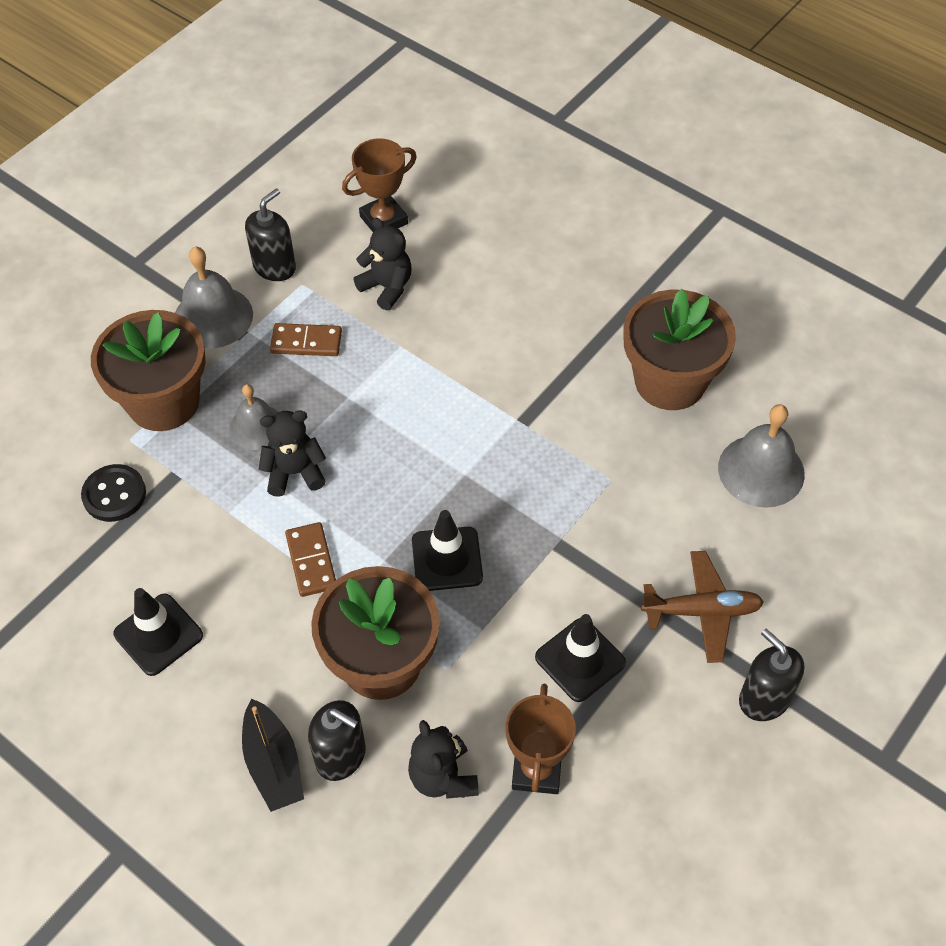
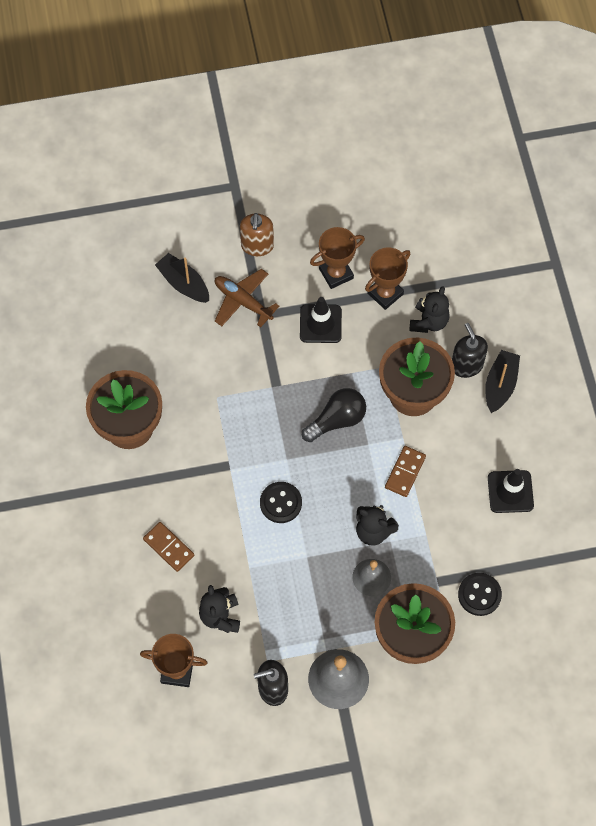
camera: 140 degrees left, 10 degrees up
brown domino [270,323,342,356] -> brown domino moved to [143,522,194,572]
black traffic cone [412,510,483,591] -> black light bulb [302,388,366,442]
grey bell [718,404,805,508] -> none
black soap dispenser [739,629,804,721] -> brown soap dispenser [240,213,274,256]
none -> black boat [155,253,209,303]
none -> black button [260,482,302,523]
none -> brown trophy [310,227,365,289]

